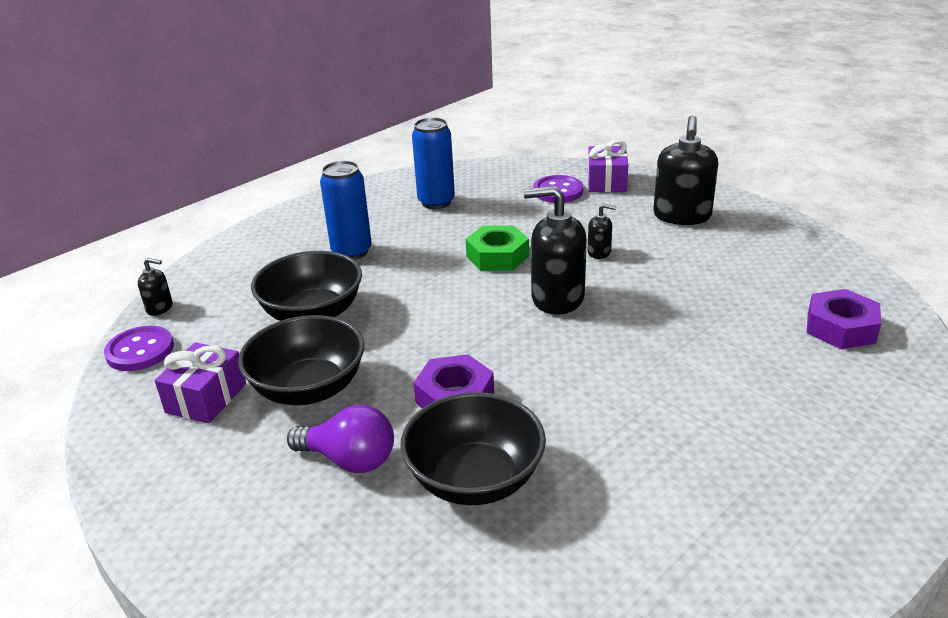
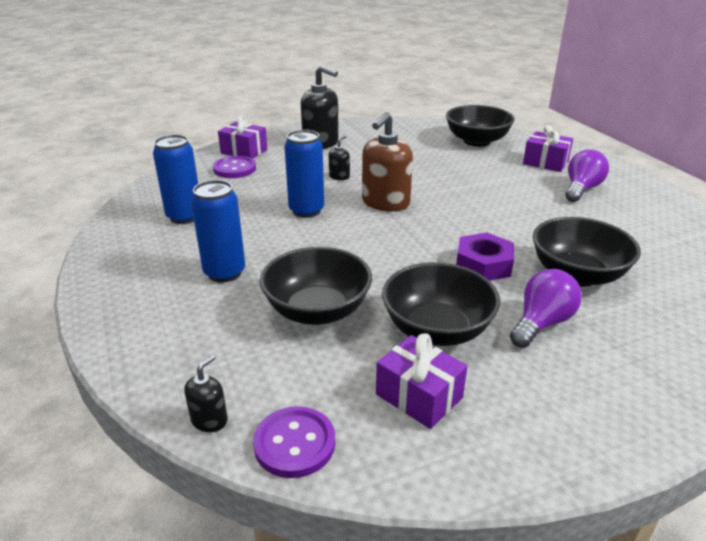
camera: 70 degrees left, 0 degrees up
green nut [465,226,529,271] -> blue can [284,130,324,218]
black soap dispenser [524,186,587,315] -> brown soap dispenser [362,112,413,211]
purple nut [807,289,881,349] -> black bowl [446,105,515,147]
none -> purple gift [523,125,573,172]
none -> purple light bulb [565,149,609,202]

